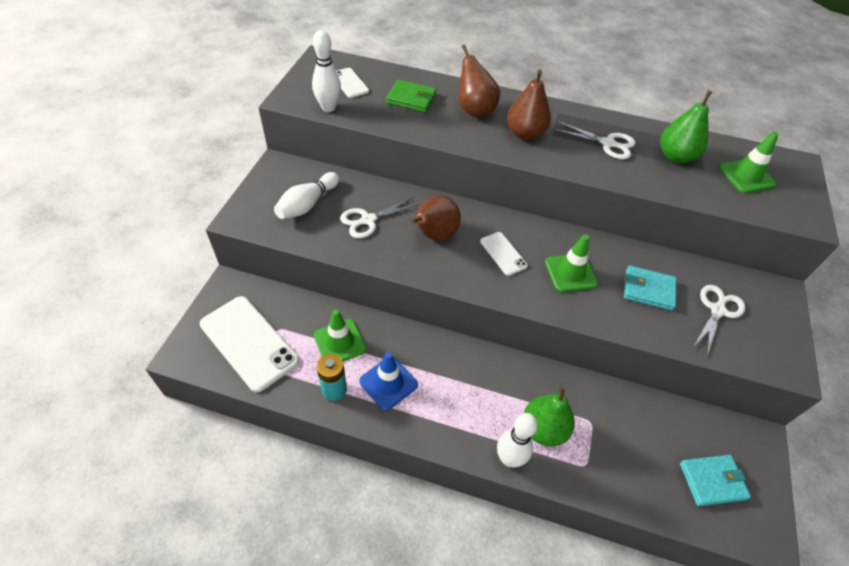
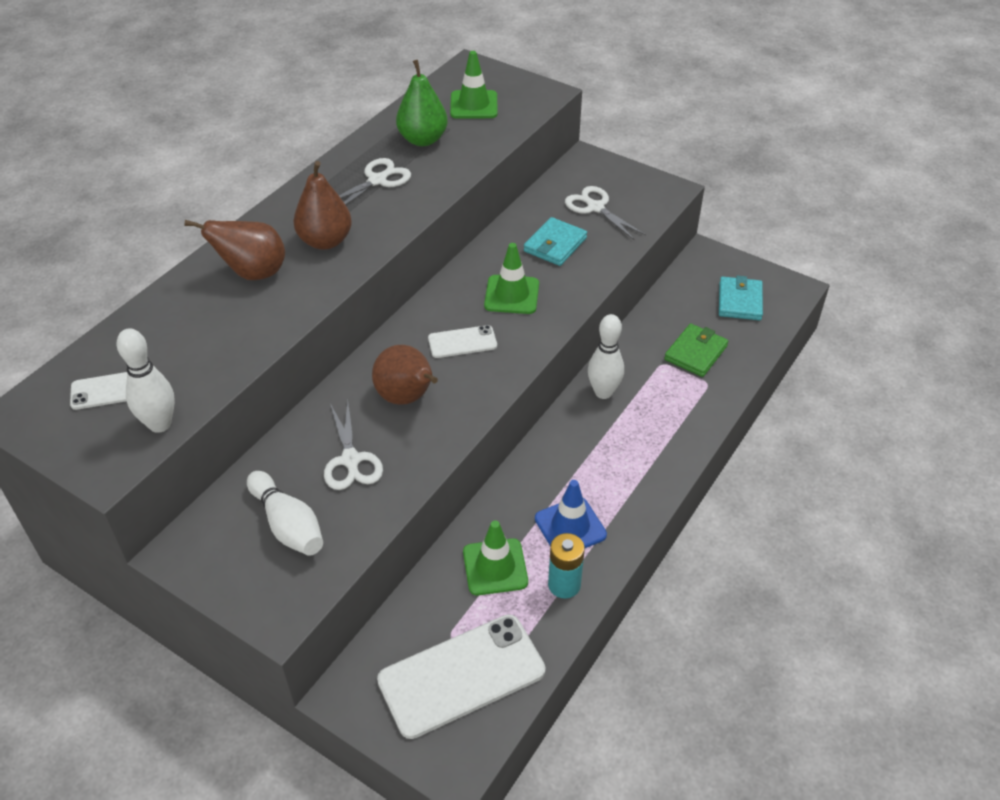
camera: 70 degrees left, 5 degrees down
green wallet [386,80,437,113] -> green wallet moved to [664,323,728,377]
white bowling pin [497,413,538,467] -> white bowling pin moved to [588,314,624,399]
green pear [524,386,575,446] -> none

